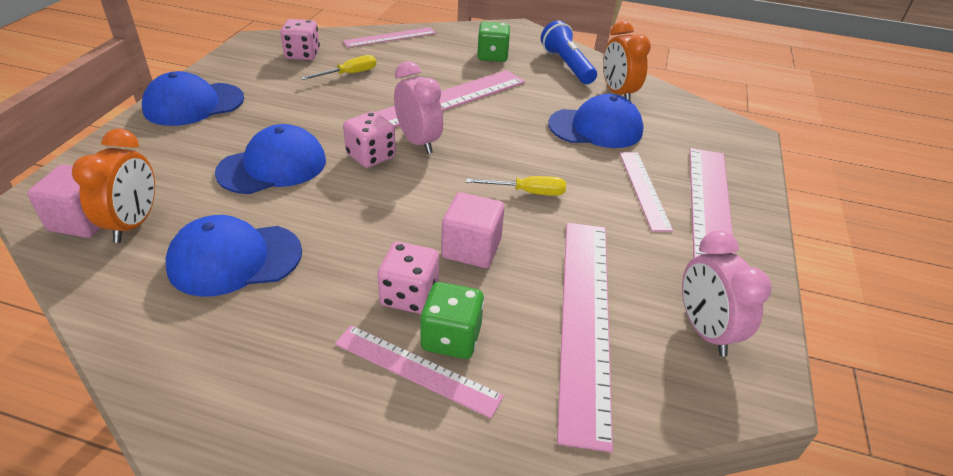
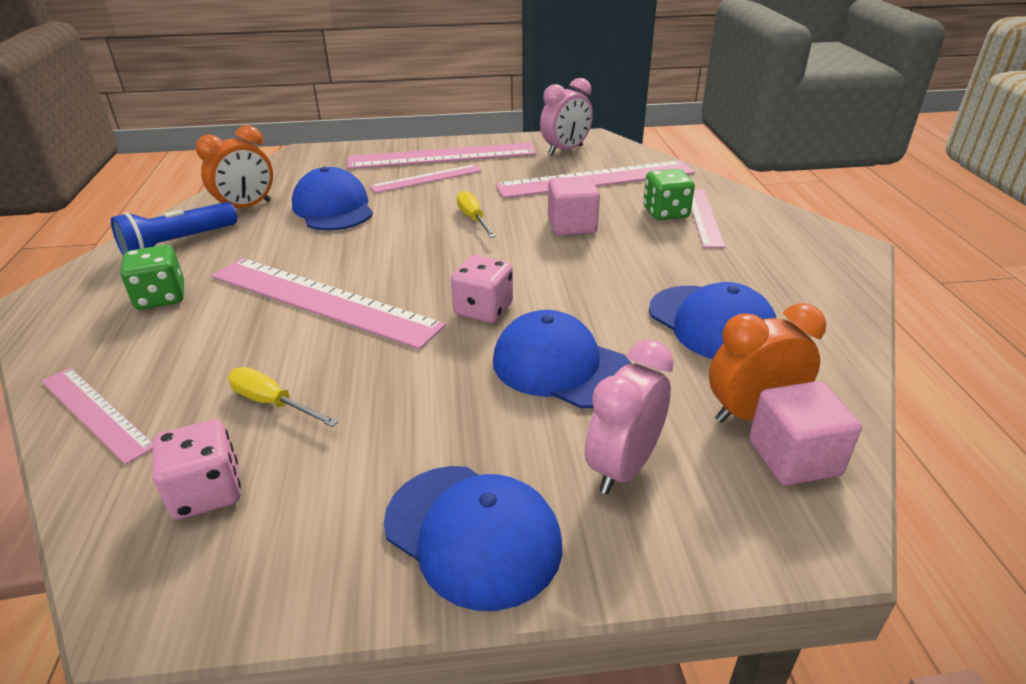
camera: 110 degrees left, 5 degrees down
pink dice [377,242,439,314] -> none
pink clock [394,61,443,154] -> pink clock moved to [585,340,674,494]

